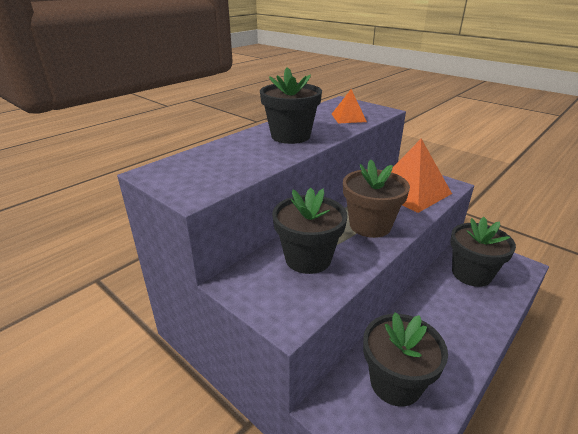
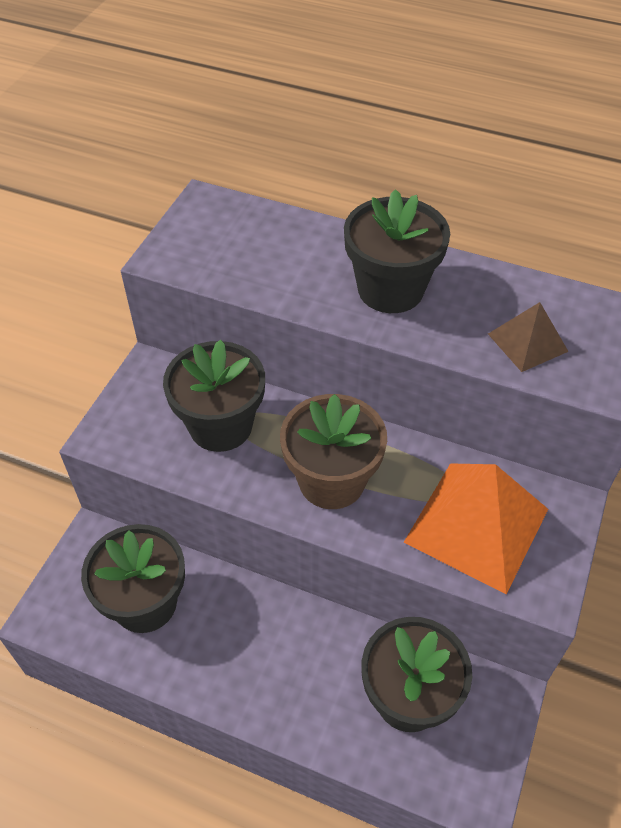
camera: 70 degrees right, 20 degrees up
orange pyramid [332,89,367,123] -> brown pyramid [488,302,569,372]

